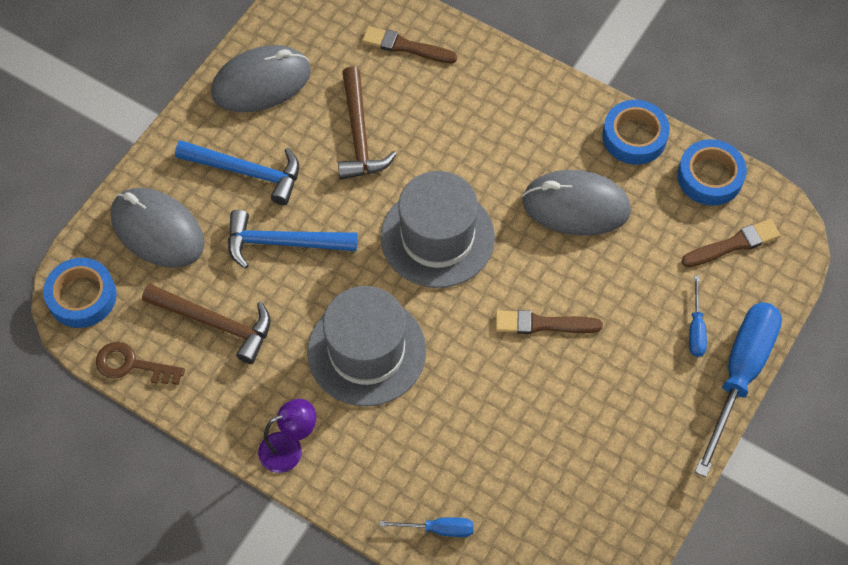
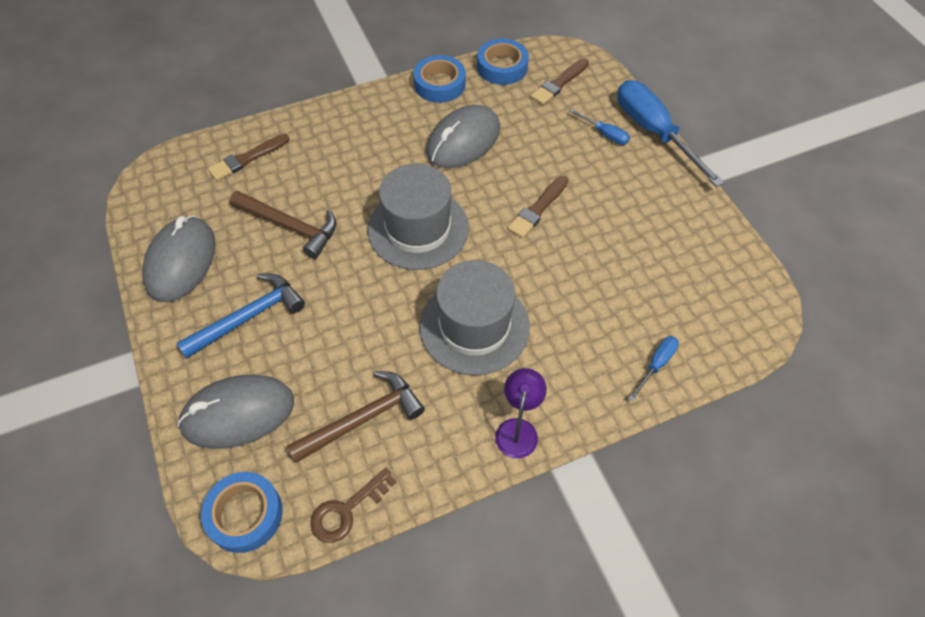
camera: 55 degrees left, 5 degrees down
blue hammer [228,210,357,269] -> none
brown brush [682,219,781,267] -> brown brush turned 150 degrees counterclockwise [531,58,589,105]

